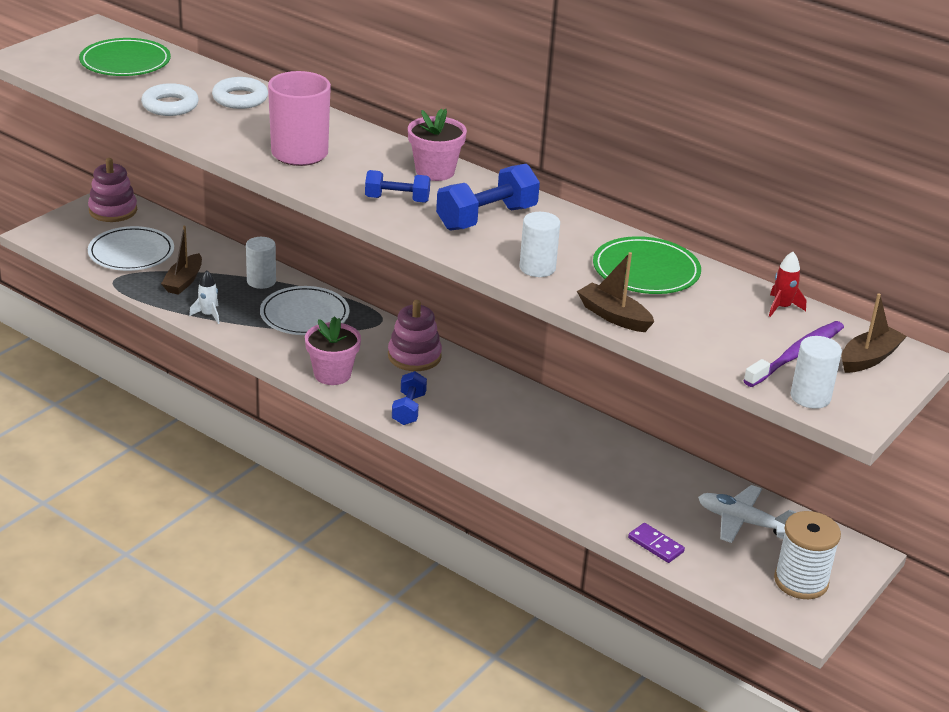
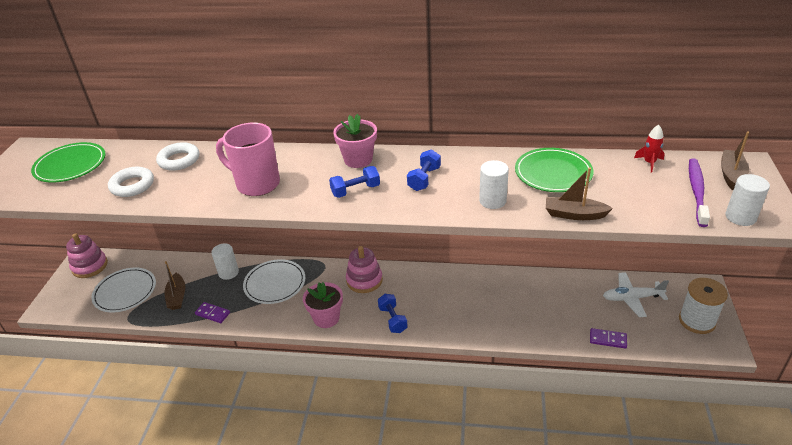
camera: 25 degrees left, 5 degrees up
white rocket [189,270,220,324] -> purple domino [195,302,230,323]
blue dumbbell [436,164,540,231] -> blue dumbbell [407,149,441,191], size x0.63

